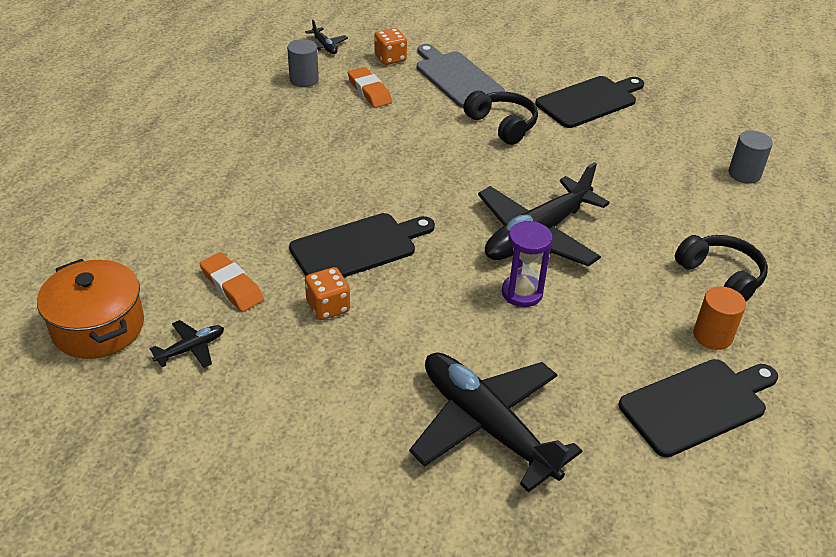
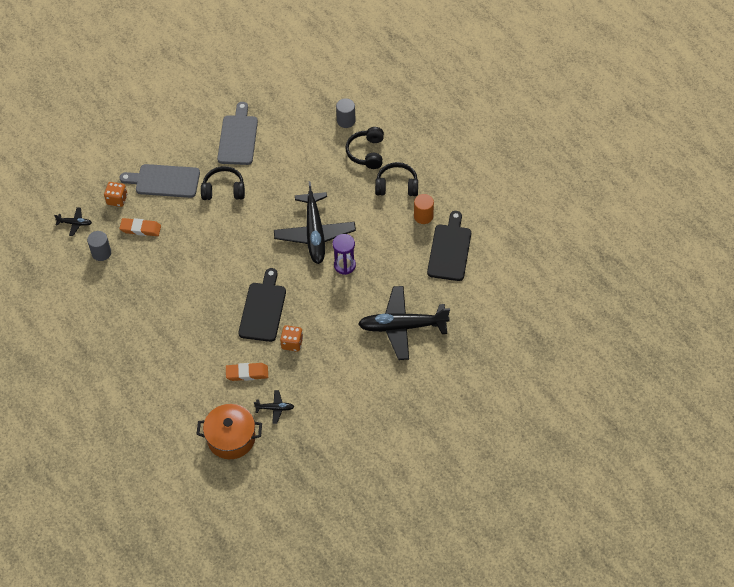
camera: 50 degrees left, 15 degrees up
black plane [150,320,224,368] -> black plane turned 90 degrees clockwise [254,390,294,424]
black cutting board [535,76,644,128] -> grey cutting board [217,102,258,165]
none -> black headphones [345,127,384,169]

